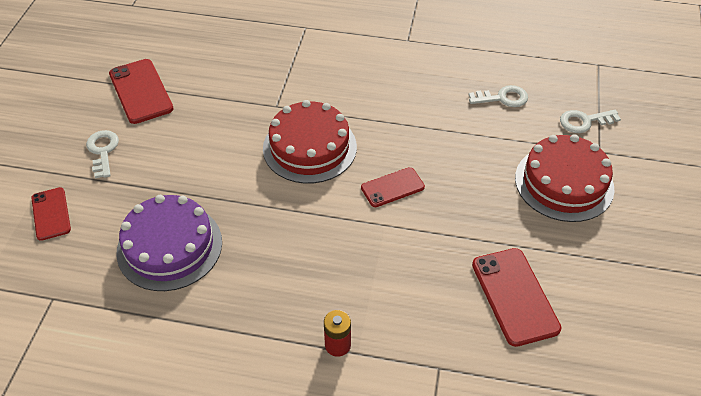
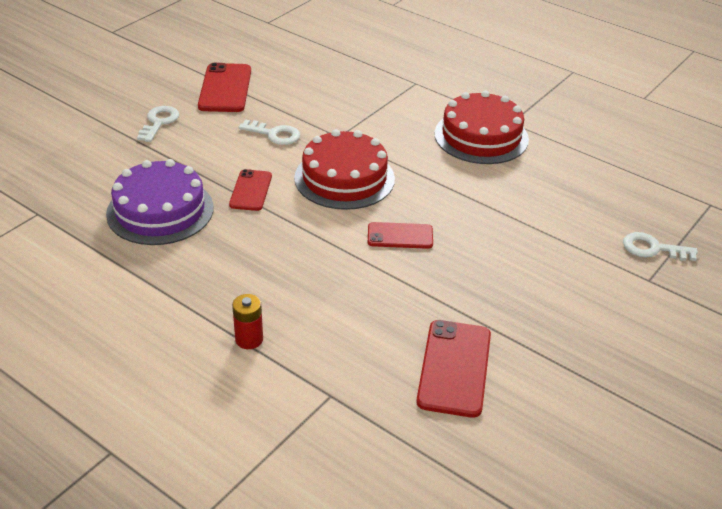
camera: 25 degrees right, 10 degrees down
red phone [31,187,71,241] -> red phone moved to [229,169,272,211]
white key [469,85,528,107] -> white key moved to [238,119,300,145]
red cake [515,134,615,222] -> red cake moved to [434,91,529,164]

